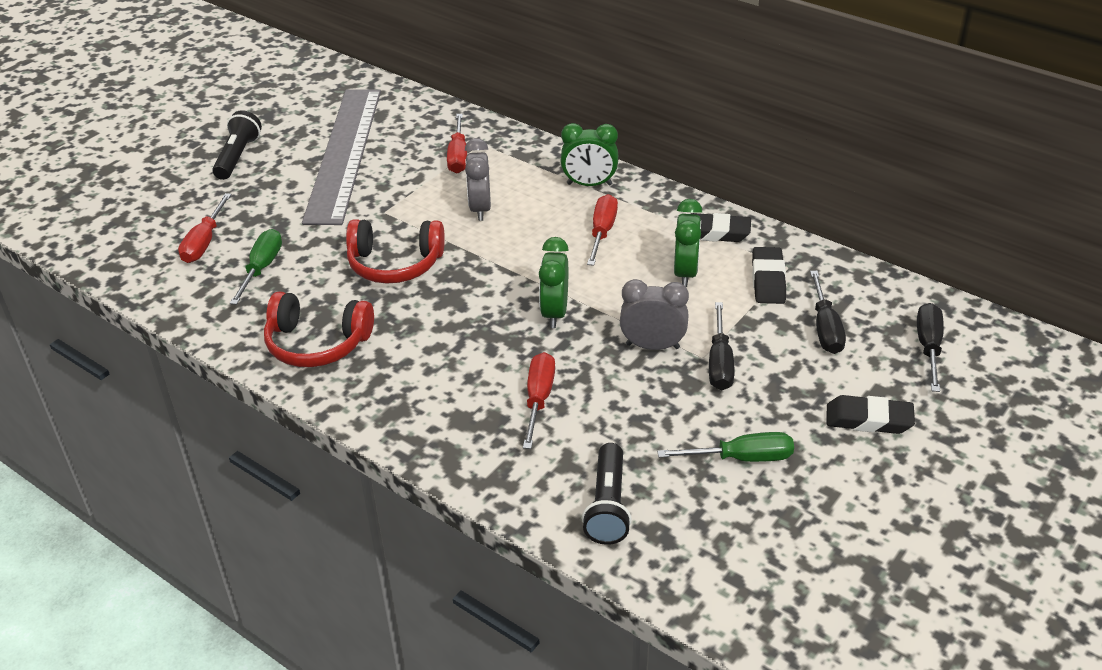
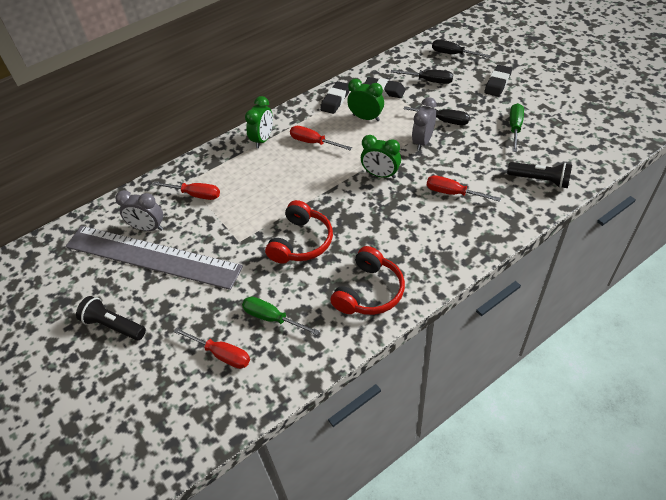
camera: 70 degrees left, 10 degrees up
grey clock [465,138,491,221] -> grey clock moved to [115,190,163,231]

